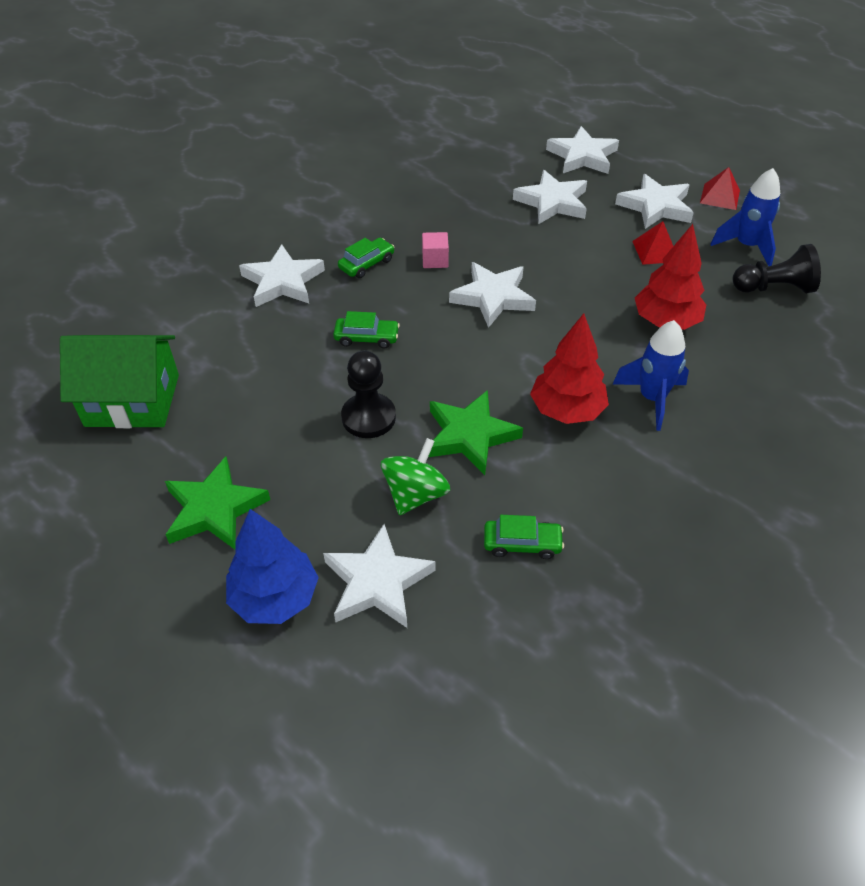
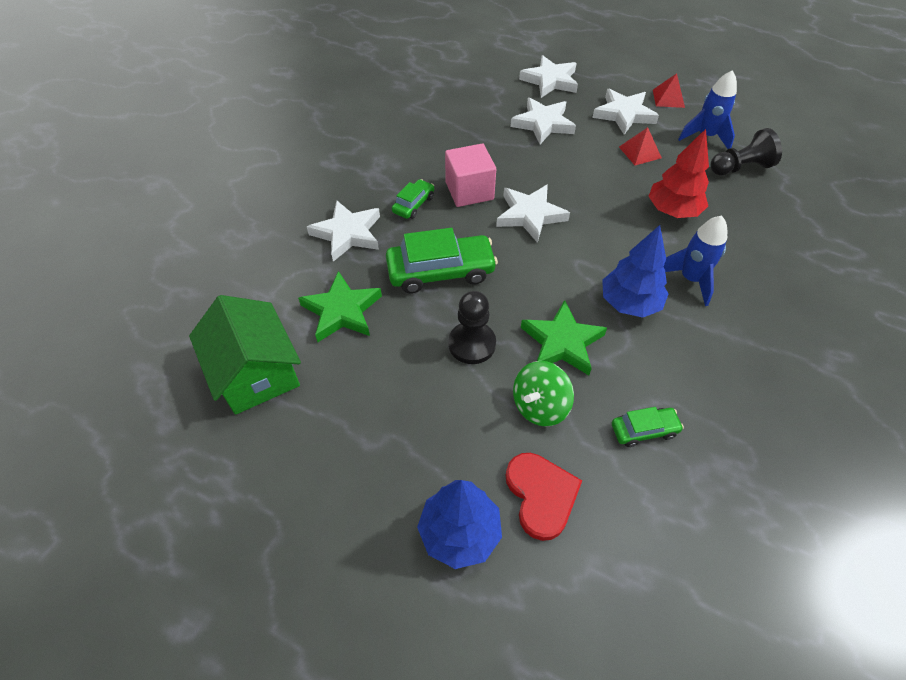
camera: 15 degrees left, 5 degrees up
green house [60,335,179,428] -> green house turned 75 degrees clockwise [189,295,301,415]
green star [165,457,270,549] -> green star moved to [298,271,382,342]
white star [323,524,436,628] -> red heart [506,453,582,541]
green car [333,311,400,349] -> green car [386,228,498,293], size x1.90
green spinning top [381,438,450,515] -> green spinning top turned 150 degrees counterclockwise [513,361,574,427]
pink cube [422,232,449,268] -> pink cube [445,143,496,207], size x1.84
red tree [530,313,609,424] -> blue tree [602,225,669,318]

